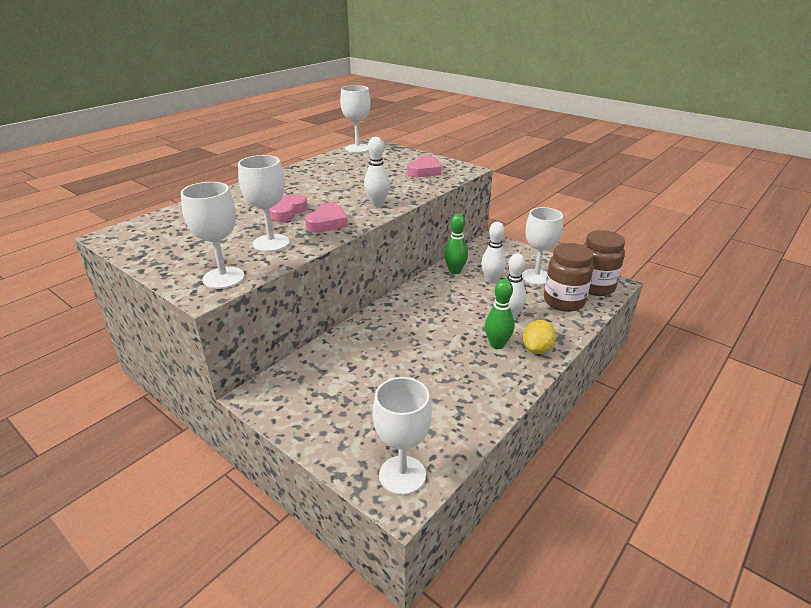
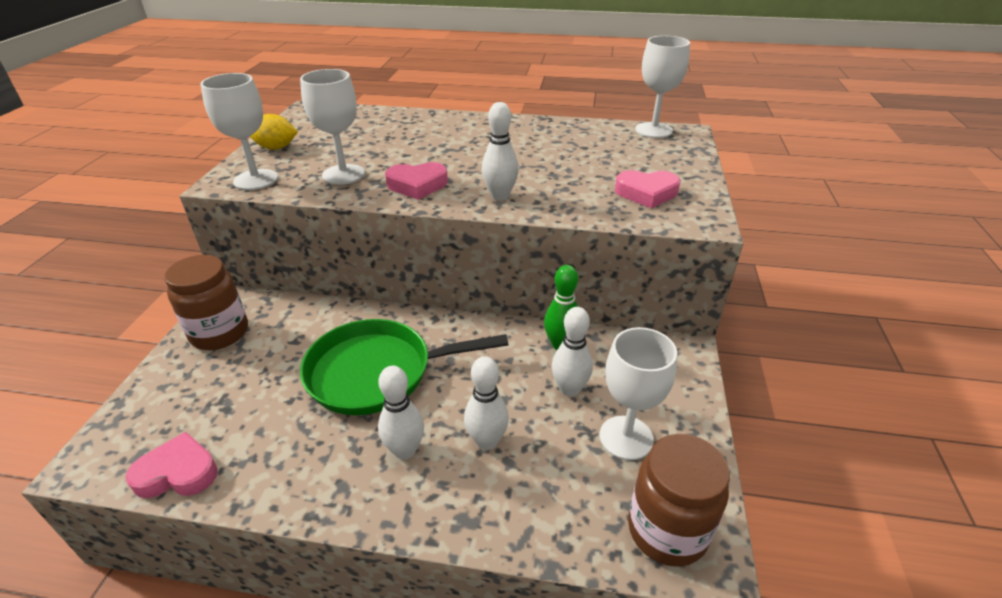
camera: 60 degrees right, 5 degrees up
pink heart [269,194,308,222] -> pink heart moved to [126,432,218,498]
white goblet [373,377,432,495] -> none
green bowling pin [485,279,515,349] -> white bowling pin [378,366,424,460]
yellow lemon [523,320,556,354] -> yellow lemon moved to [250,114,298,150]
brown jar [544,243,594,312] -> brown jar moved to [164,255,248,350]
none -> green pan [300,319,508,415]

